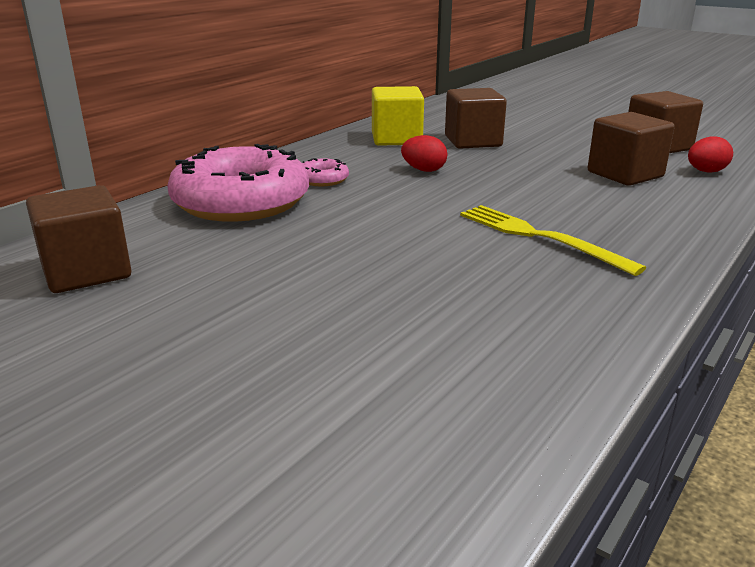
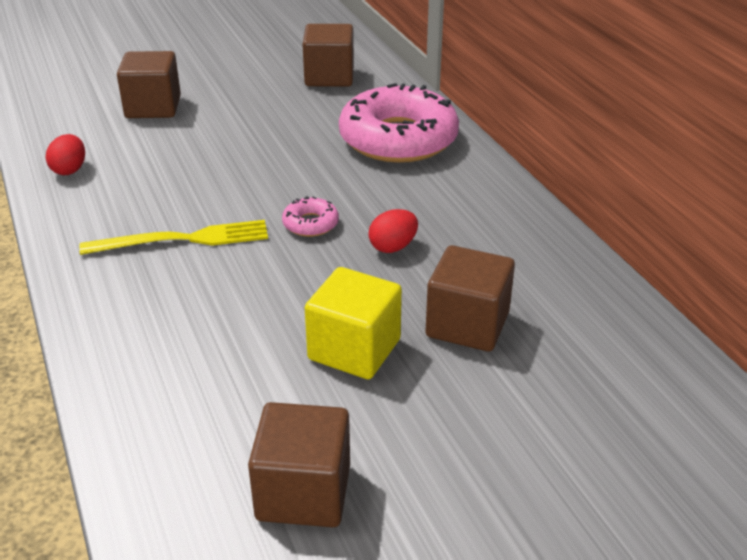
camera: 120 degrees right, 10 degrees up
pink donut [302,158,349,186] -> pink donut moved to [282,196,339,237]
yellow cube [372,86,424,146] -> yellow cube moved to [305,267,402,379]
brown cube [588,112,675,186] -> brown cube moved to [117,51,181,118]
red egg [688,136,733,173] -> red egg moved to [46,134,85,175]

